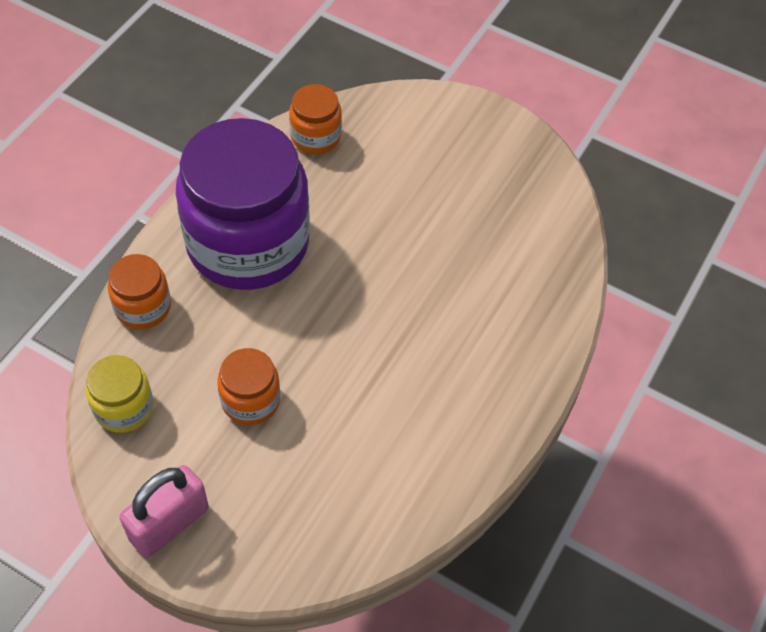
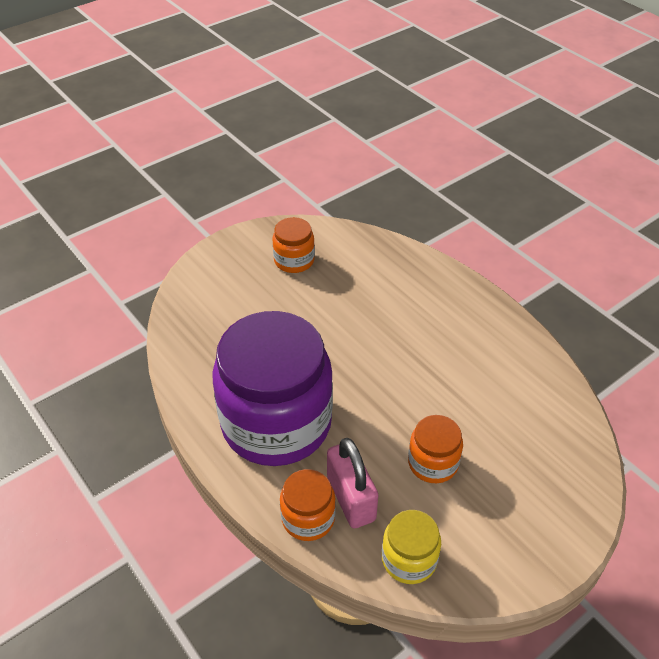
camera: 65 degrees left, 10 degrees down
pink padlock [119,465,209,558] -> pink padlock moved to [327,438,378,528]
orange jar [289,84,342,154] -> orange jar moved to [273,217,315,273]

